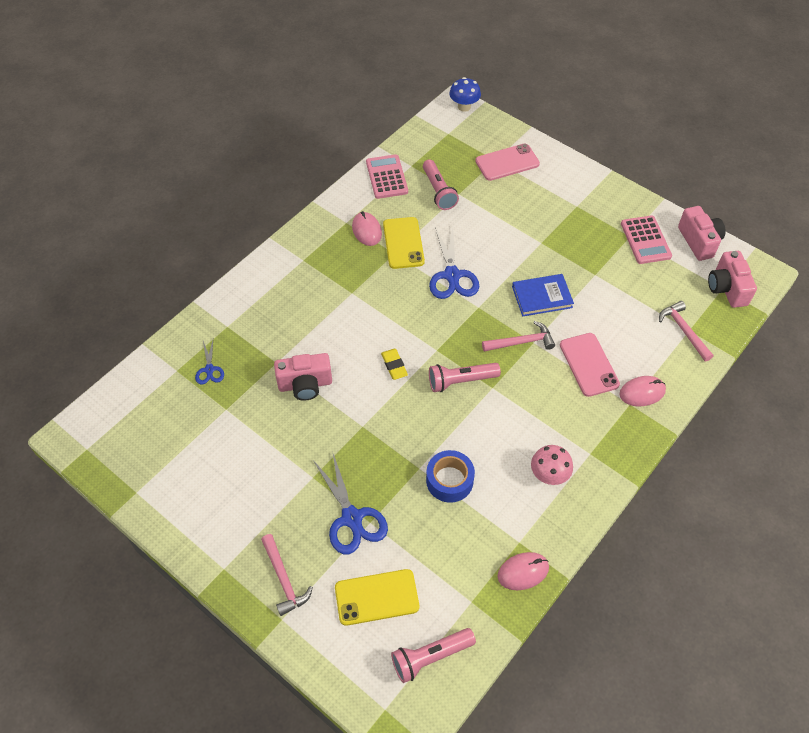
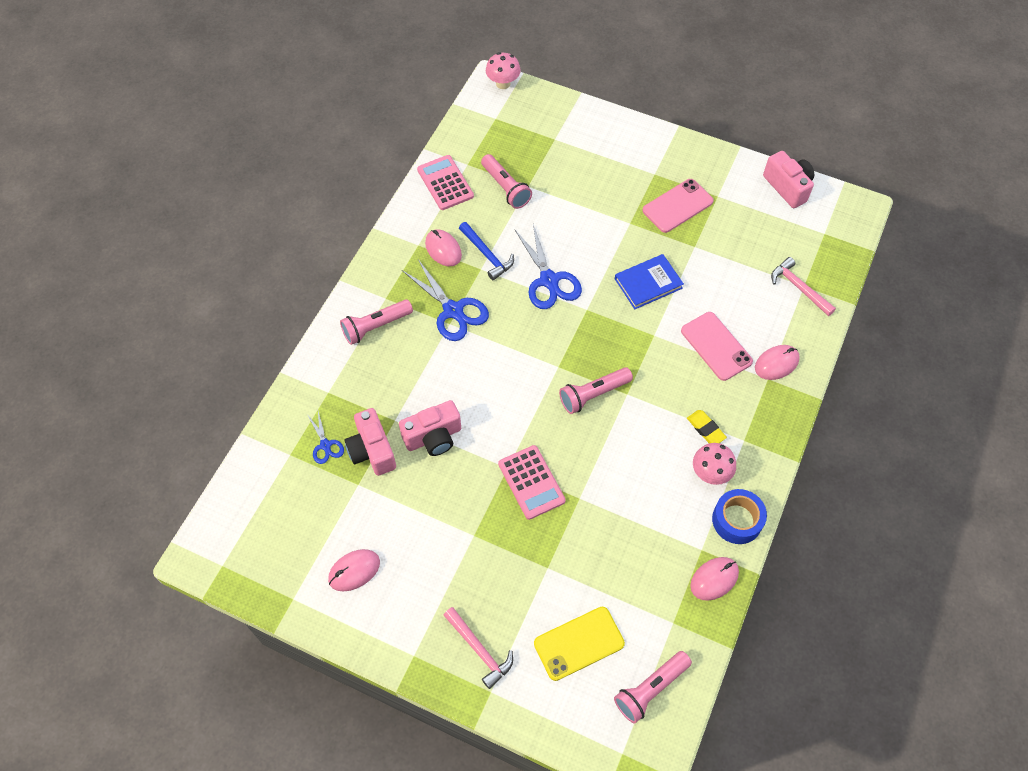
camera: 15 degrees left, 5 degrees up
blue scissors [313,451,388,554] -> blue scissors moved to [402,259,489,341]
yellow eraser [381,349,408,380] -> yellow eraser moved to [687,410,727,443]
yellow phone [383,217,425,269] -> blue hammer [459,222,514,280]
blue tape [426,450,475,503] -> blue tape moved to [712,489,767,544]
blue mushroom [449,77,481,112] -> pink mushroom [486,52,521,89]
pink phone [475,144,540,181] -> pink phone moved to [642,179,714,233]
pink hammer [482,321,555,352] -> none
pink calculator [621,215,672,264] -> pink calculator moved to [498,445,566,520]
pink camera [708,251,757,308] -> pink camera moved to [344,408,396,476]
none -> pink mouse [328,549,380,591]
none -> pink flashlight [340,299,413,345]

